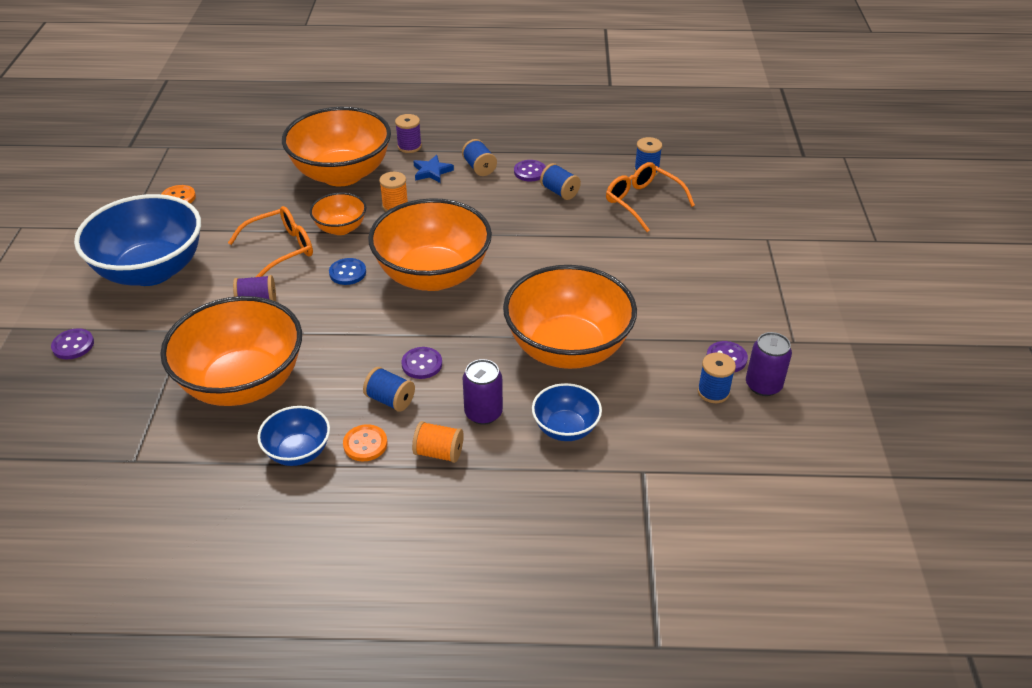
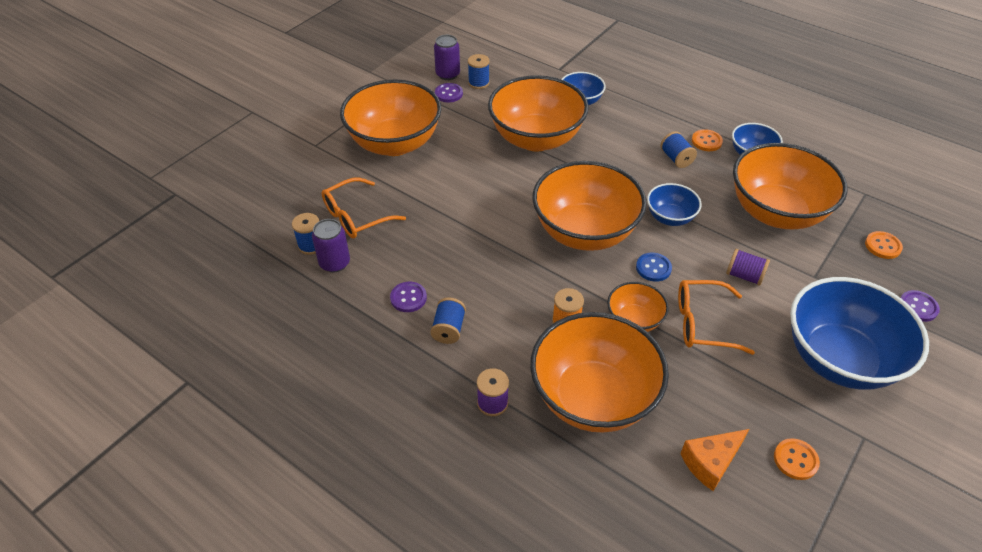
camera: 145 degrees left, 5 degrees up
purple button [402,347,442,379] -> none
orange spool [412,421,464,463] -> none
blue star [413,155,454,183] -> none
purple can [463,359,503,425] -> purple can moved to [312,219,350,273]
blue spool [540,163,581,200] -> none
orange glasses [606,162,695,232] -> orange glasses turned 60 degrees clockwise [322,178,406,238]
none -> orange bowl [340,79,441,156]
none -> blue bowl [647,183,702,226]
none -> orange cheese [680,429,749,491]
none -> orange button [865,231,903,259]

